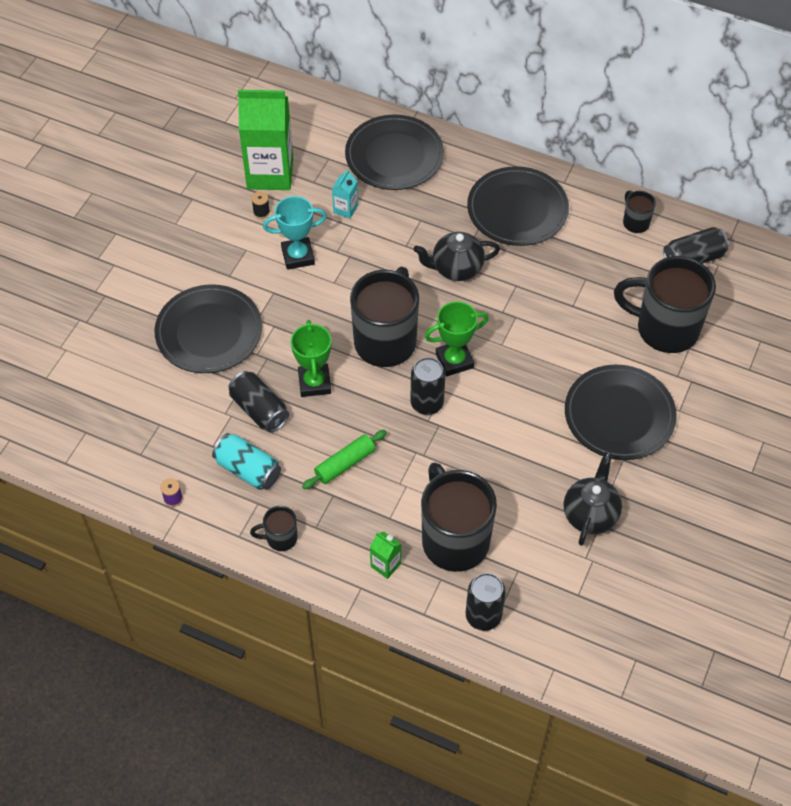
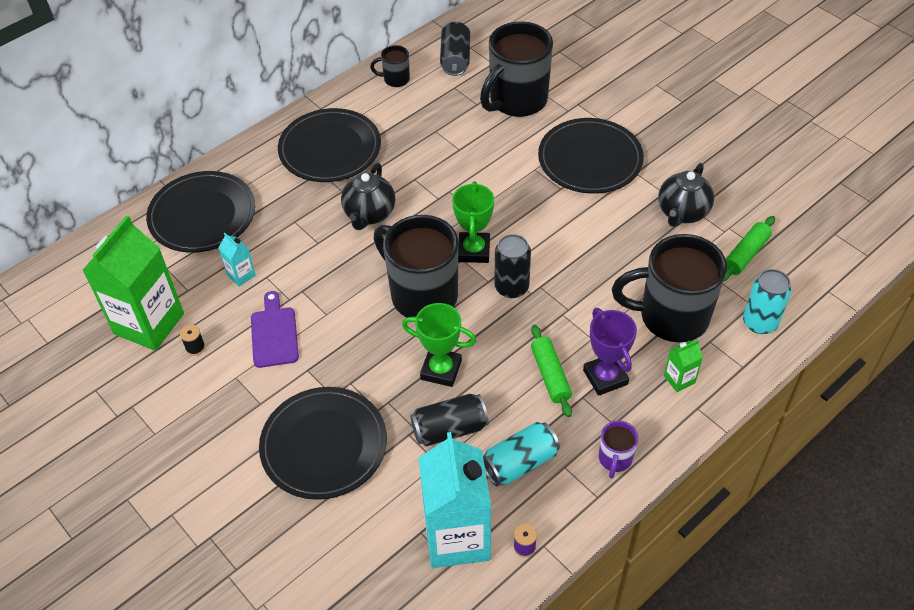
camera: 65 degrees left, 5 degrees down
black mug [250,506,297,551] -> purple mug [599,420,638,478]
turquoise trophy [263,196,327,270] -> purple cutting board [251,291,299,368]
black can [466,573,506,631] -> turquoise can [743,269,792,334]
black teapot [564,452,622,546] -> black teapot turned 105 degrees counterclockwise [658,163,714,227]
none -> turquoise carton [419,432,491,568]
none -> purple trophy [583,308,637,396]
none -> green rolling pin [724,216,775,281]

